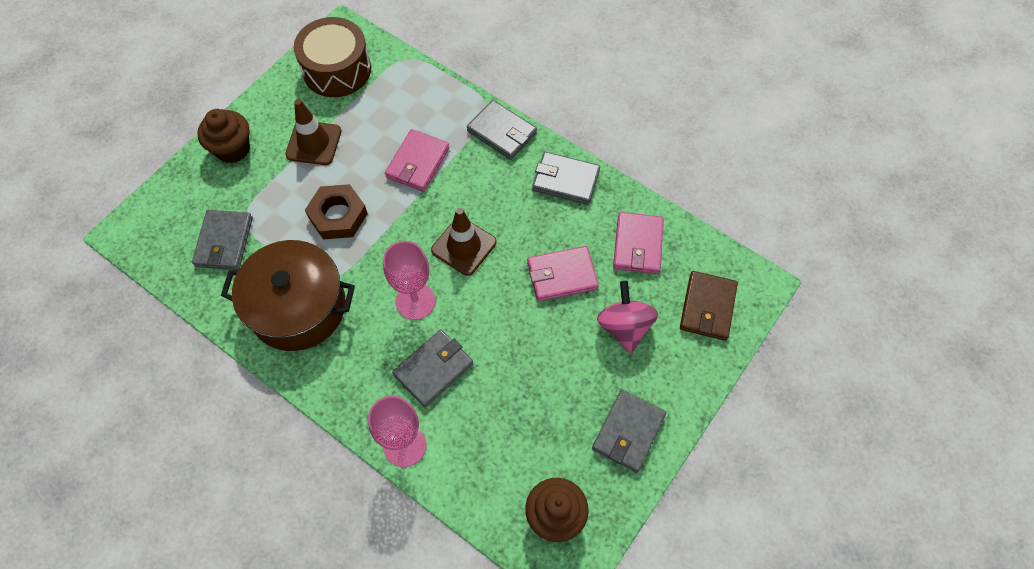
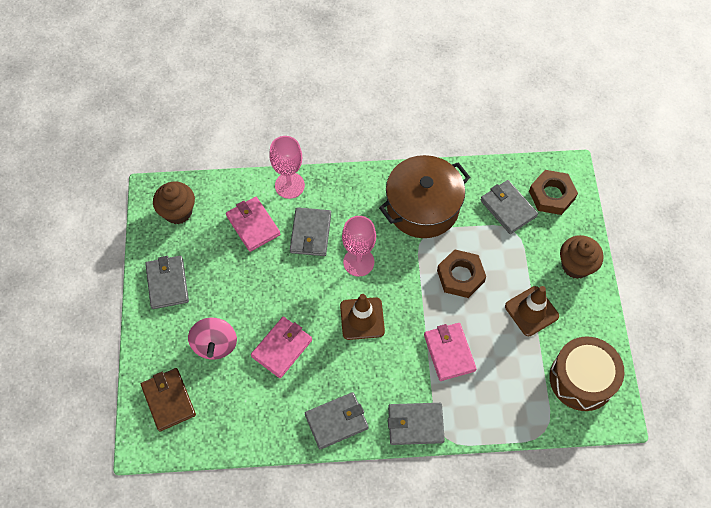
camera: 140 degrees right, 0 degrees up
pink spinning top [597,281,658,354] -> pink spinning top turned 45 degrees clockwise [188,318,237,360]
pink wallet [613,212,664,274] -> pink wallet moved to [226,197,280,252]
none -> brown nut [529,170,578,215]

